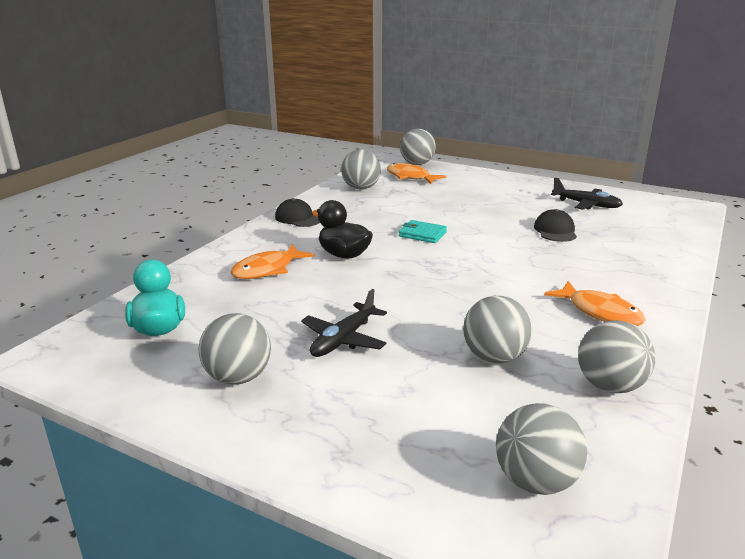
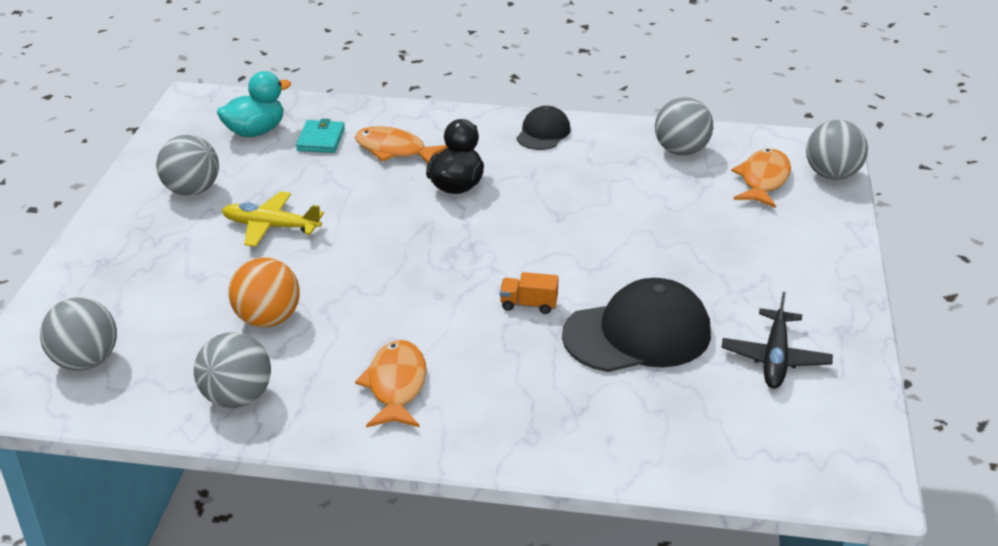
camera: 70 degrees right, 10 degrees up
black plane [301,289,387,357] -> yellow plane [222,191,324,247]
turquoise wallet [398,220,447,243] -> turquoise wallet moved to [296,119,345,153]
grey ball [463,296,532,364] -> orange ball [229,257,300,327]
black cap [534,209,577,242] -> black cap [562,278,711,372], size x1.82
orange fish [544,281,646,326] -> orange fish turned 150 degrees clockwise [355,340,426,427]
none -> orange truck [500,272,559,314]

